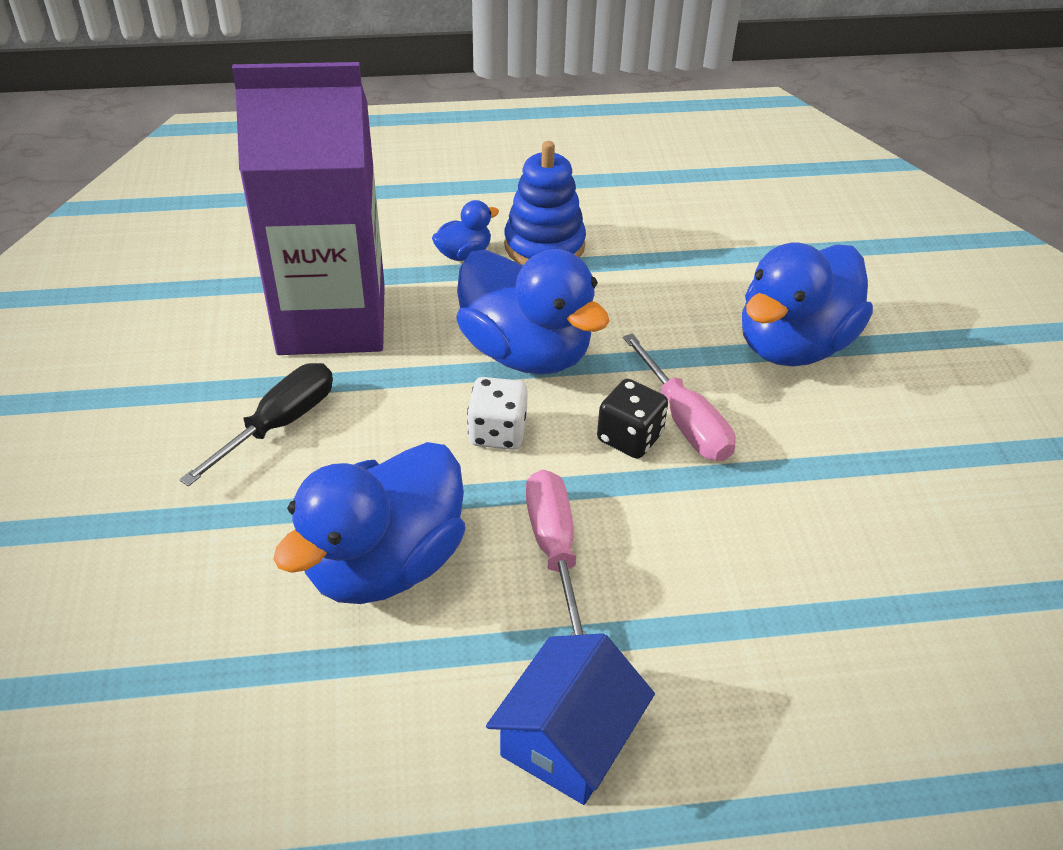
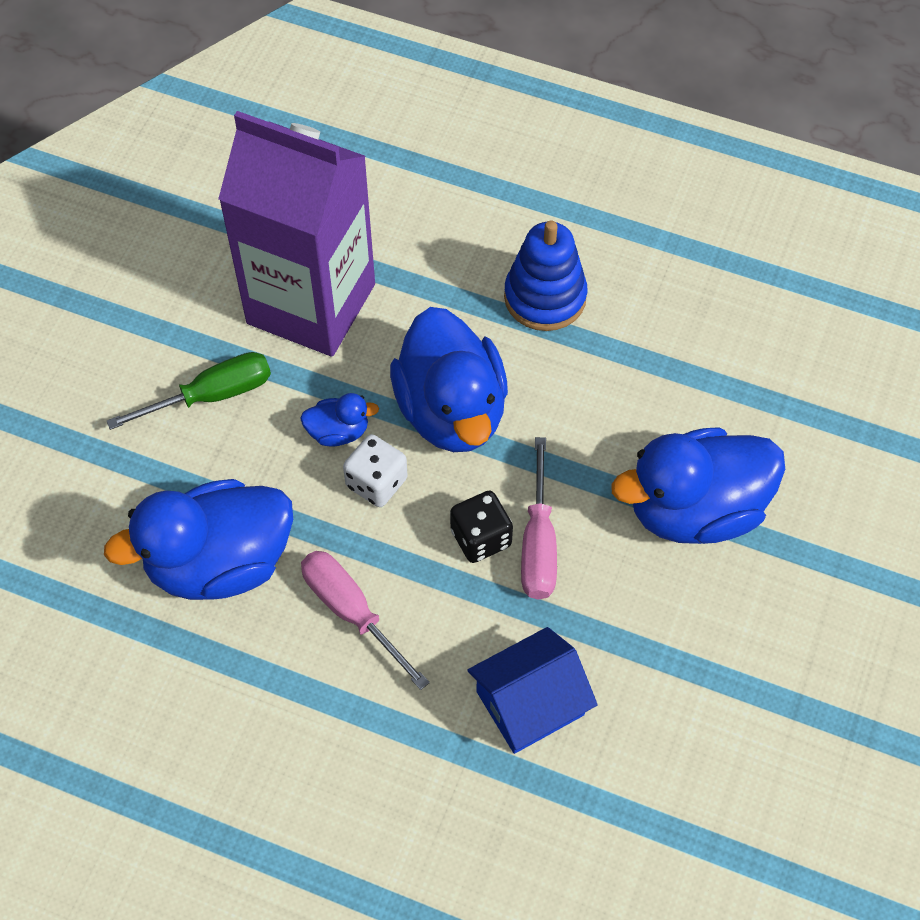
camera: 30 degrees right, 15 degrees up
black screwdriver [179,363,333,486] -> green screwdriver [107,352,271,430]
blue duck [432,200,499,261] -> blue duck moved to [300,393,379,446]
blue house [486,633,655,805] -> blue house moved to [468,627,598,754]
pink screwdriver [526,470,586,635] -> pink screwdriver turned 60 degrees counterclockwise [301,551,430,690]

